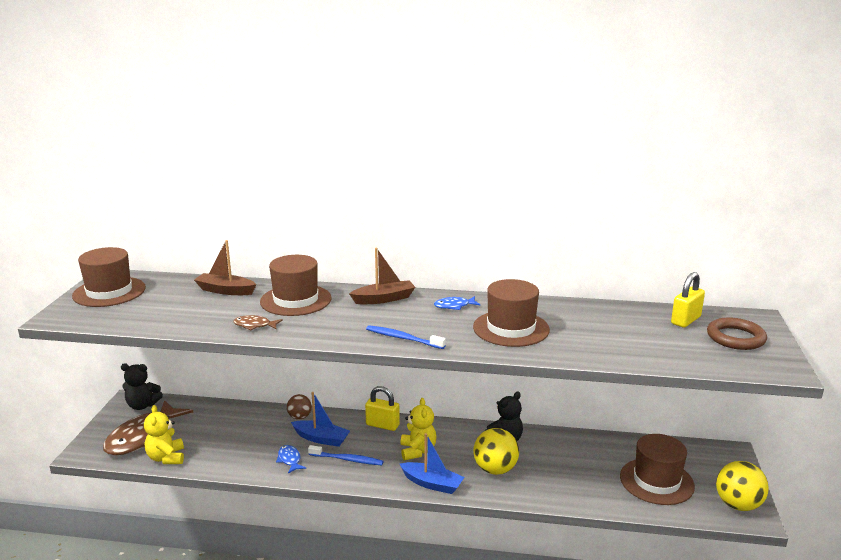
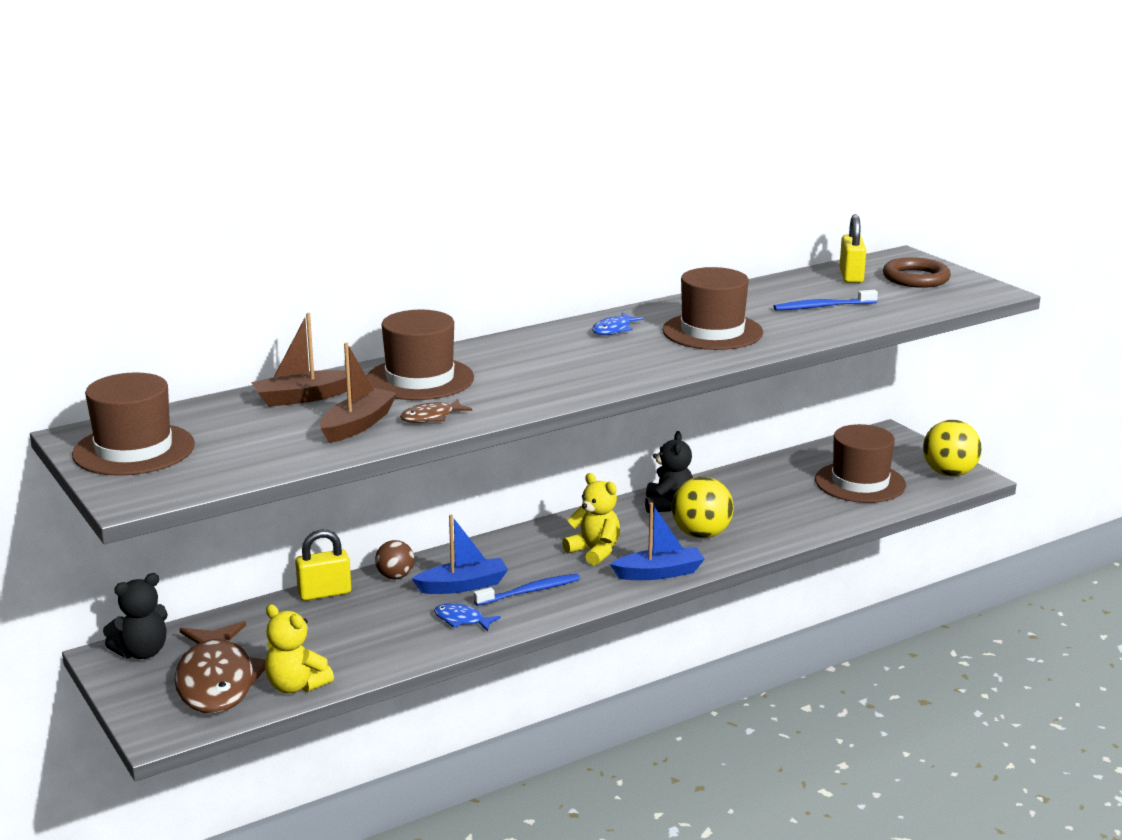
camera: 40 degrees left, 0 degrees up
brown boat [349,248,415,304] -> brown boat moved to [320,343,397,443]
yellow padlock [365,386,400,431] -> yellow padlock moved to [295,530,351,601]
blue toothbrush [366,325,446,349] -> blue toothbrush moved to [774,290,878,311]

